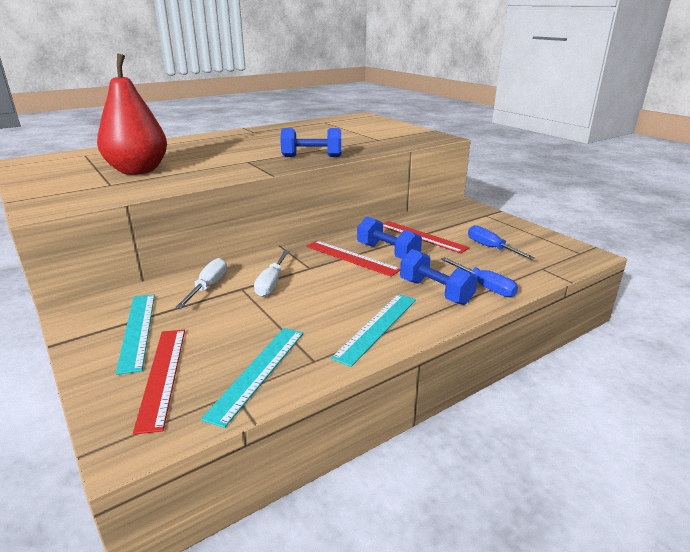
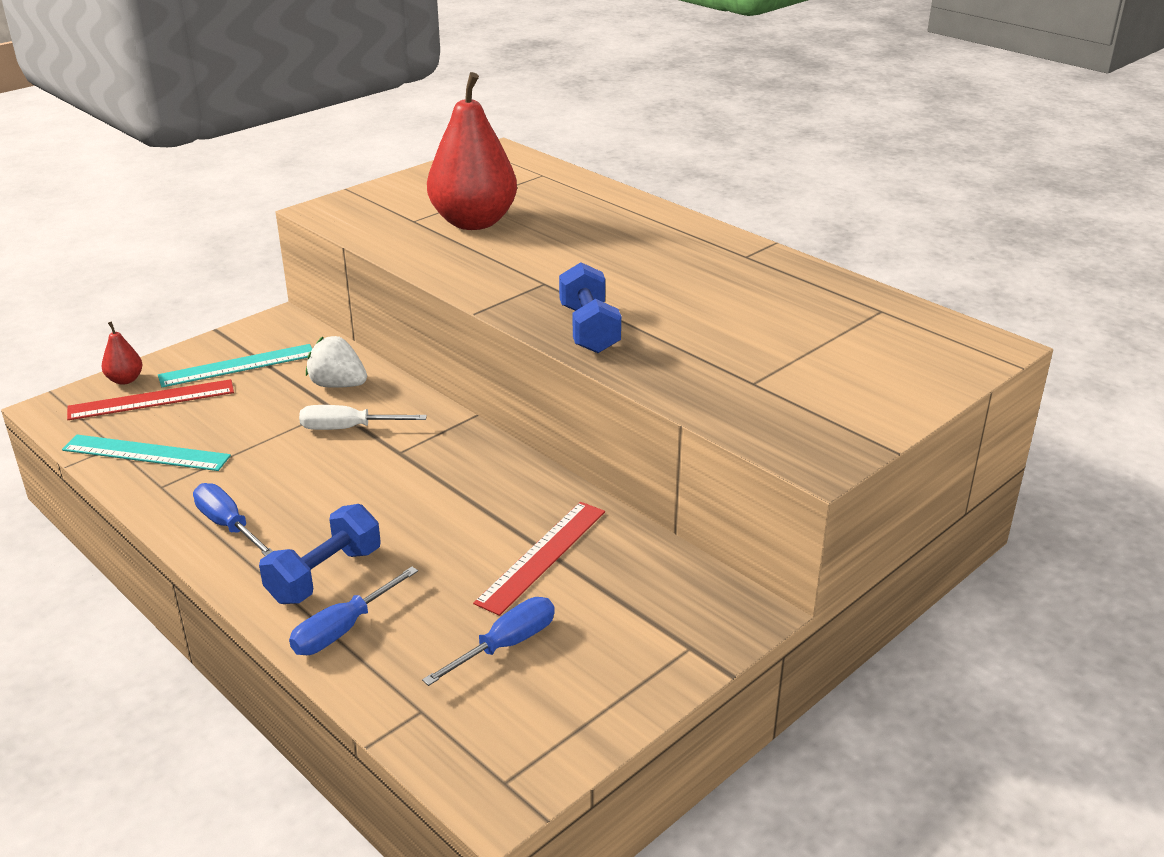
camera: 80 degrees right, 5 degrees up
white screwdriver [176,258,227,308] -> white strawberry [306,336,367,388]
red ruler [306,241,400,277] -> none
turquoise ruler [331,294,416,367] -> blue screwdriver [193,483,273,556]
blue dumbbell [357,216,422,259] -> none
none -> red pear [102,321,142,385]

